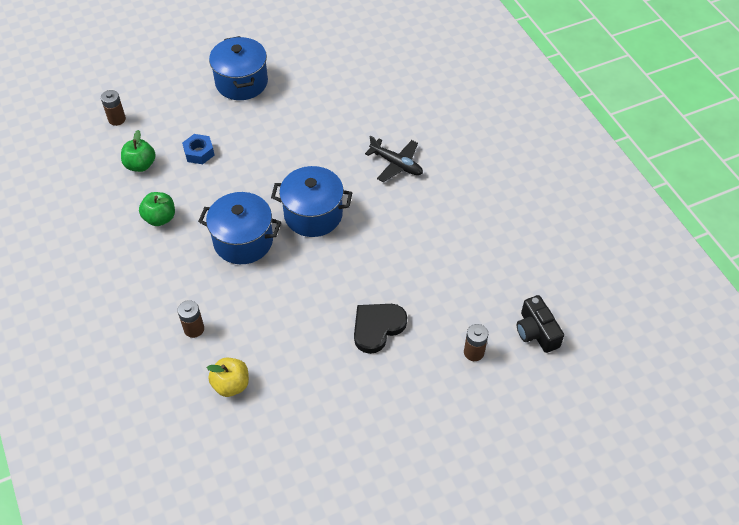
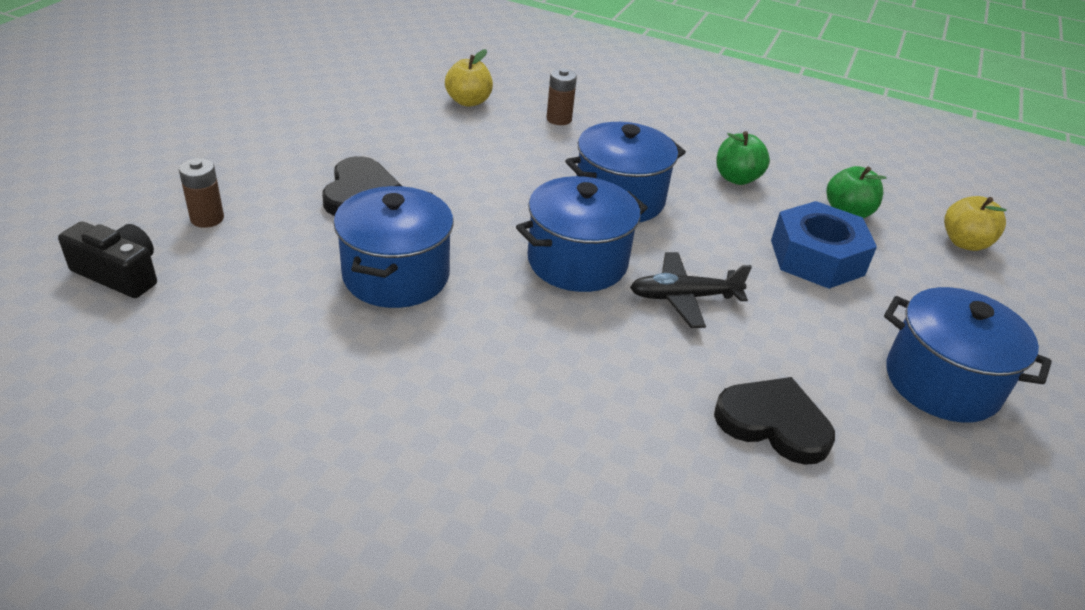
camera: 135 degrees right, 15 degrees down
brown battery [101,90,126,126] -> yellow apple [944,196,1007,251]
blue nut [182,134,215,164] -> blue nut [771,201,877,289], size x1.76
black plane [365,136,423,182] -> black plane moved to [630,252,752,328]
none -> blue pot [334,186,454,308]
none -> black heart [714,377,835,465]

